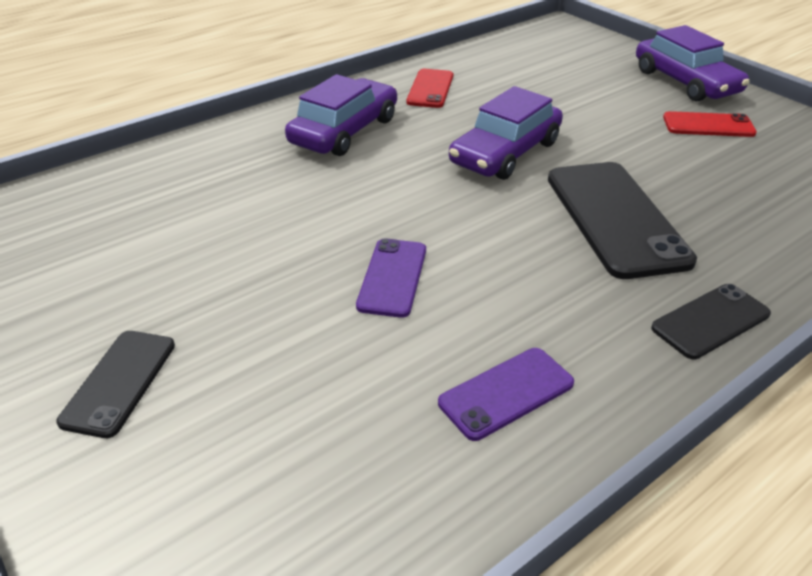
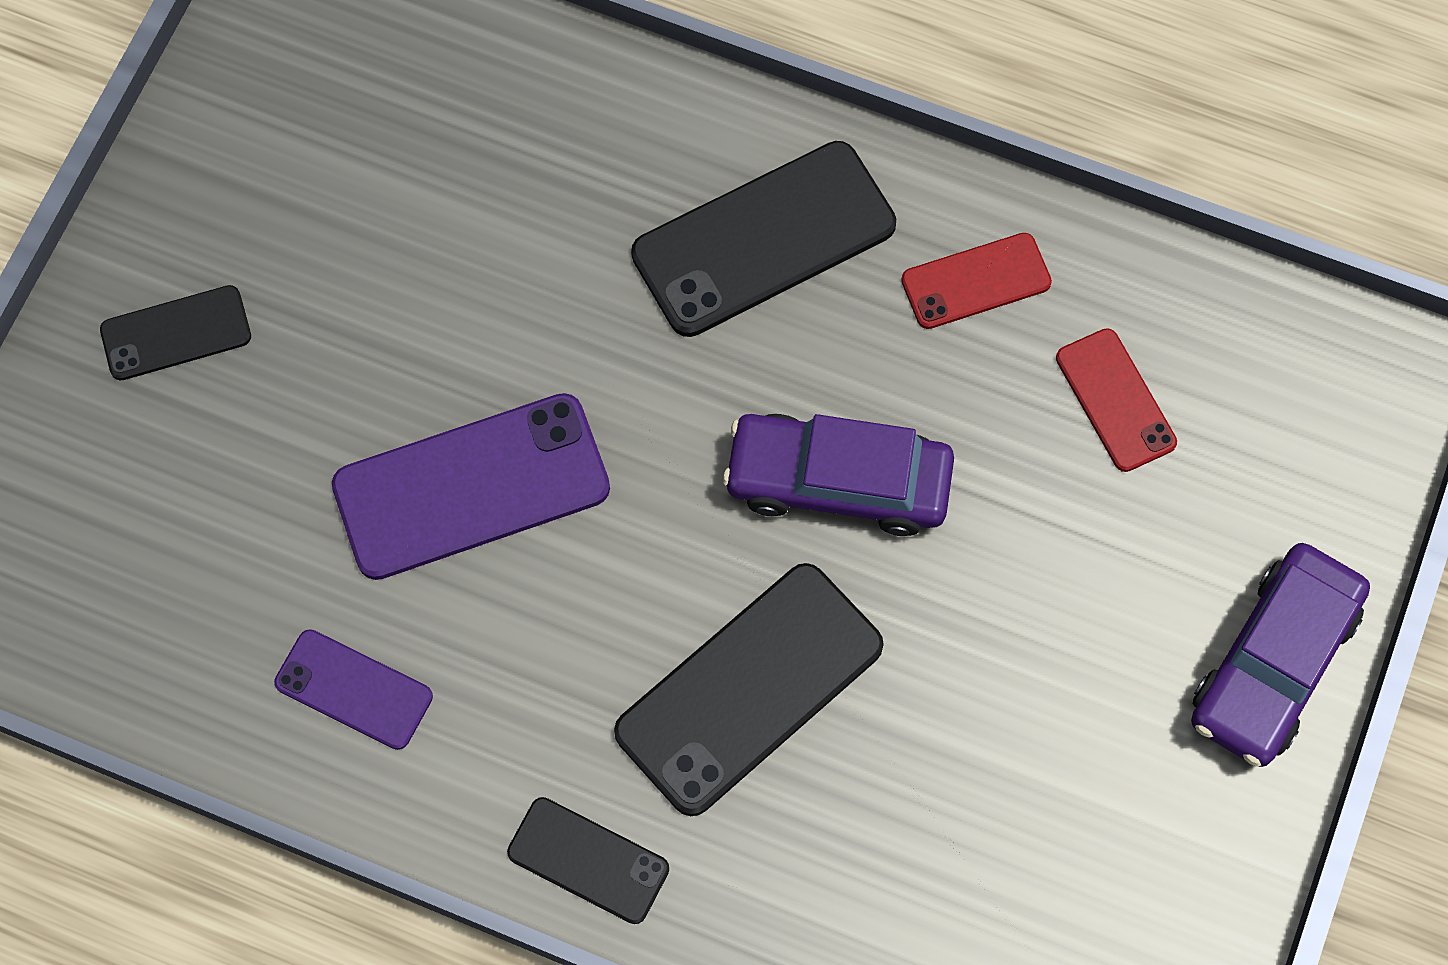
camera: 60 degrees right, 30 degrees up
purple car [285,74,397,156] -> black phone [631,141,896,337]
purple phone [356,238,426,318] -> purple phone [332,393,610,580], size x1.80
red phone [663,111,757,137] -> red phone moved to [1056,328,1177,472]

